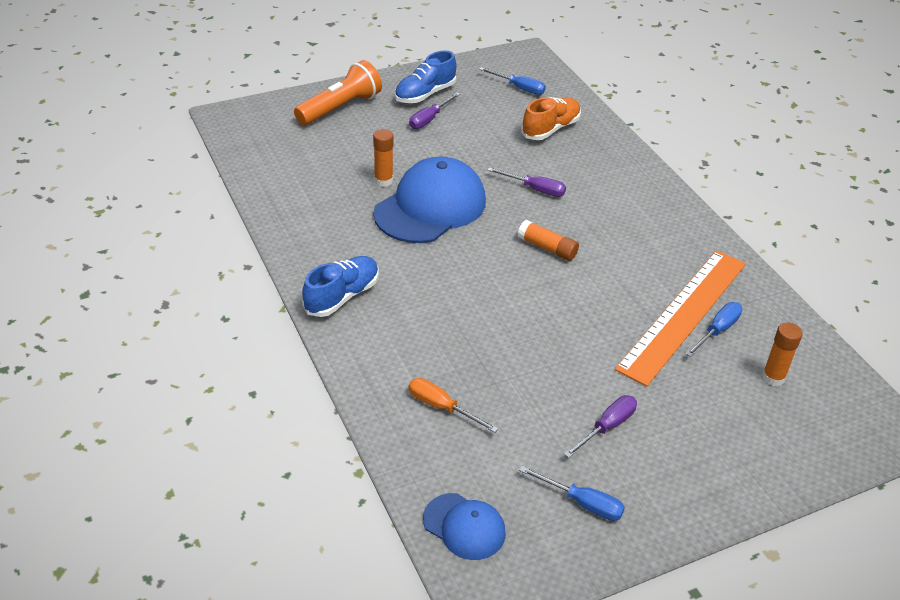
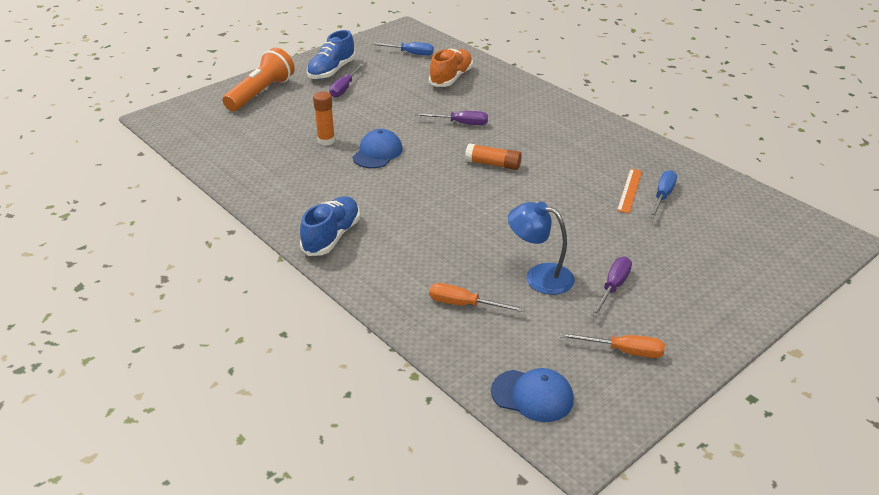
camera: 15 degrees left, 5 degrees down
blue cap [373,156,486,243] -> blue cap [353,129,403,168], size x0.52
blue screwdriver [519,466,625,521] -> orange screwdriver [560,332,665,358]
orange ruler [615,250,746,387] -> orange ruler [617,169,642,213], size x0.41
orange glue stick [762,322,802,386] -> none
none -> blue lamp [508,202,575,295]

